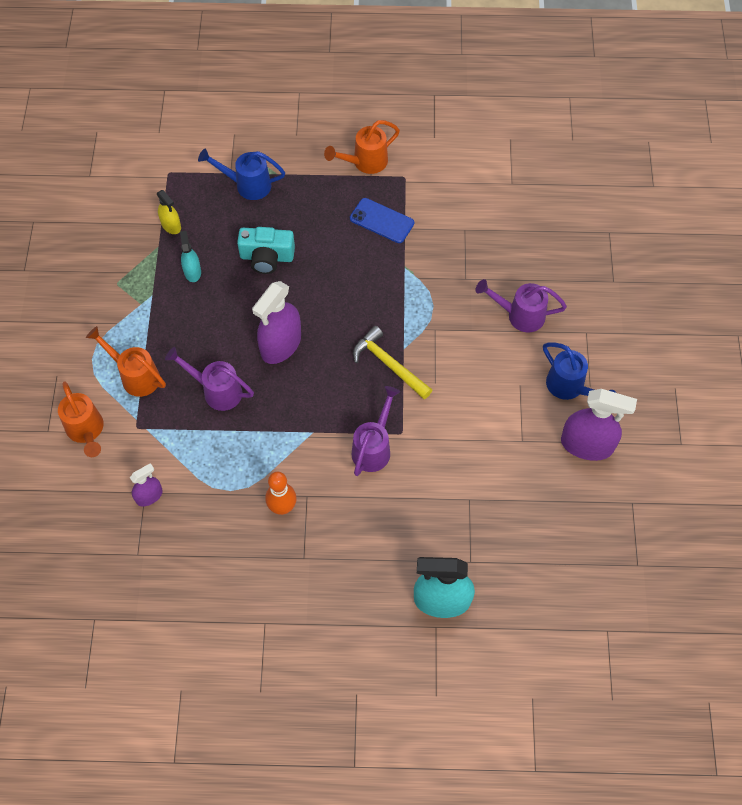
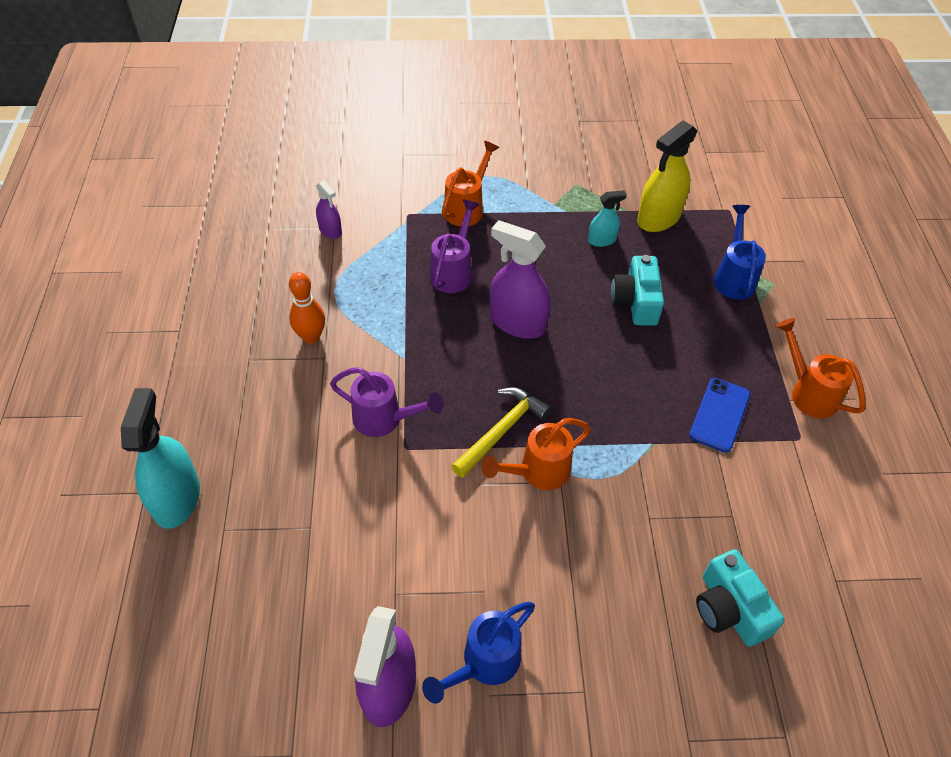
camera: 85 degrees right, 10 degrees down
orange watering can [58,381,104,457] -> orange watering can moved to [481,418,591,490]
yellow spray bottle [157,190,181,234] -> yellow spray bottle [637,120,697,232], size x1.87
purple watering can [476,279,567,332] -> none
none -> turquoise camera [696,549,784,647]

